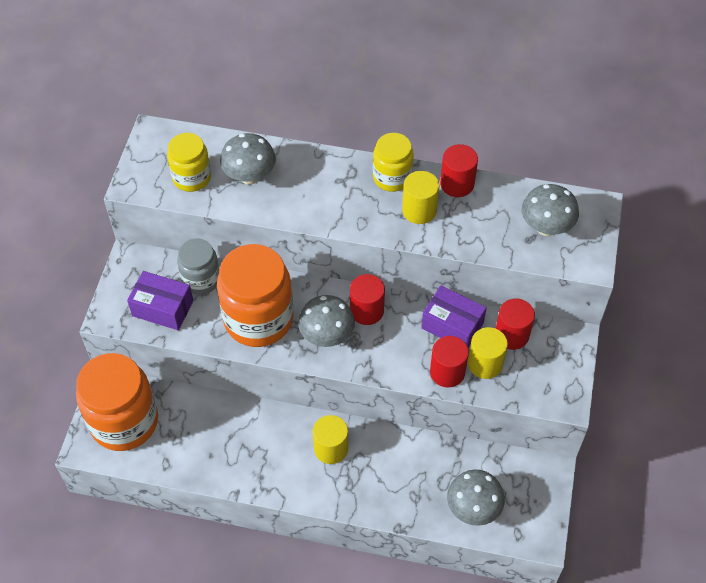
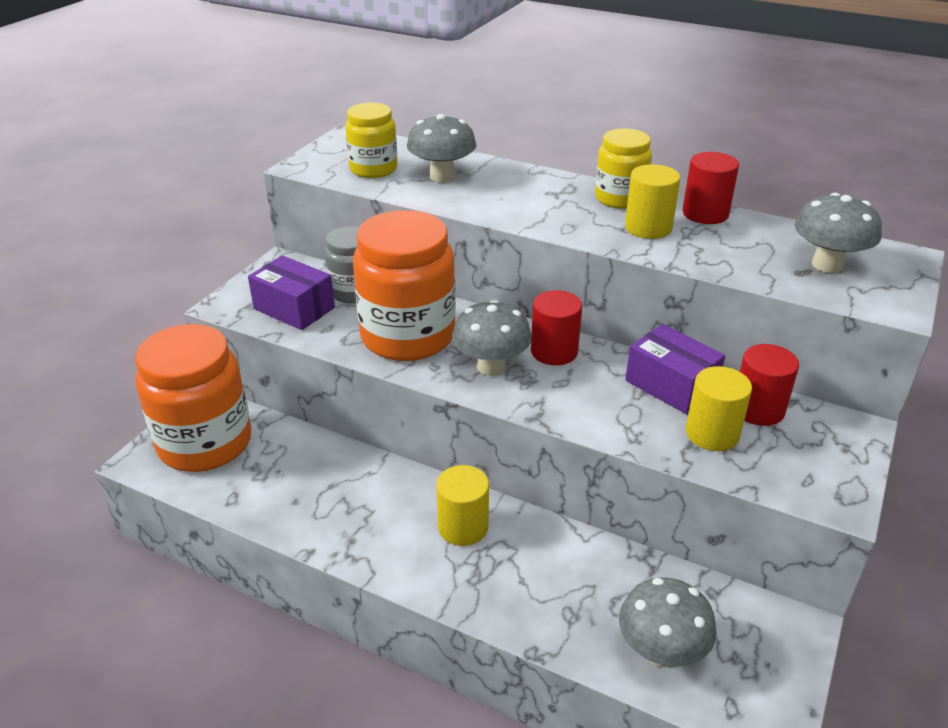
camera: 15 degrees right, 20 degrees down
red cylinder [430,336,469,387] -> none

